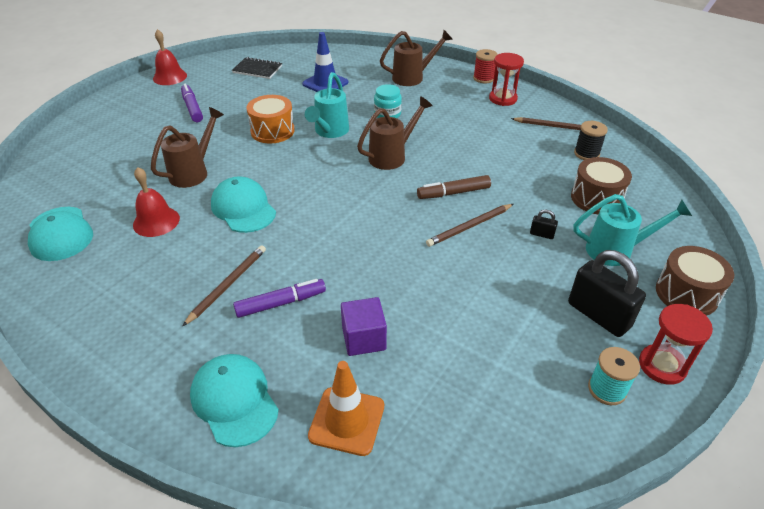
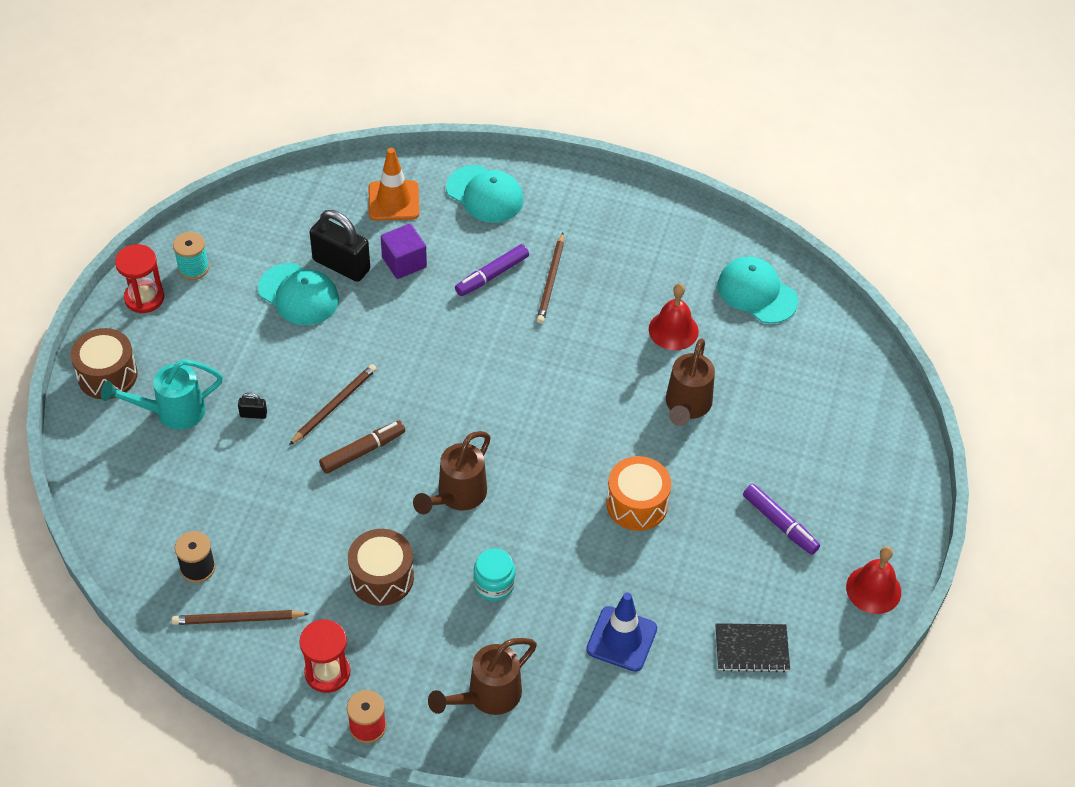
camera: 160 degrees right, 10 degrees up
turquoise cap [211,177,276,233] -> turquoise cap moved to [258,263,339,325]
turquoise watering can [305,72,349,138] -> none
black padlock [568,250,646,337] -> black padlock moved to [310,210,370,282]
brown drum [571,157,632,214] -> brown drum moved to [348,529,414,606]

